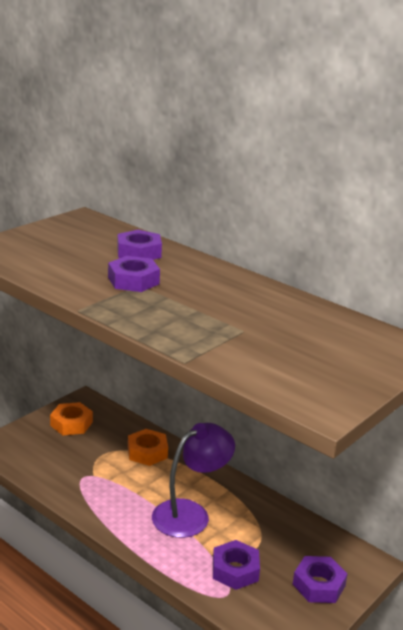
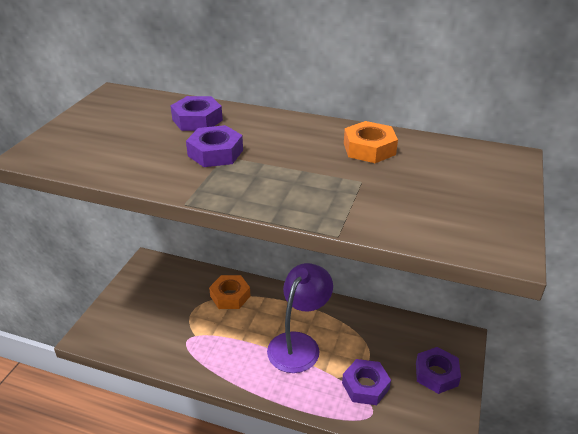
camera: 20 degrees left, 10 degrees up
orange nut [50,402,93,435] -> orange nut moved to [344,121,398,163]

